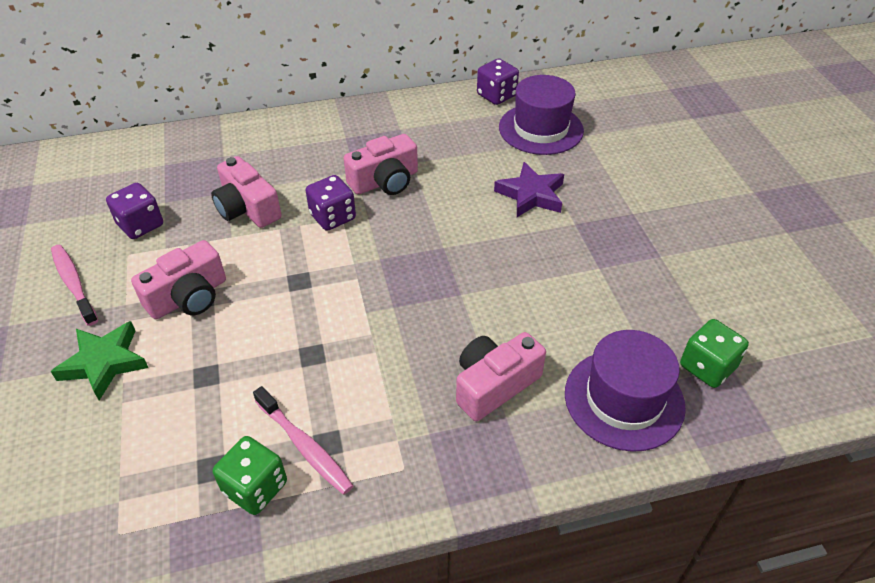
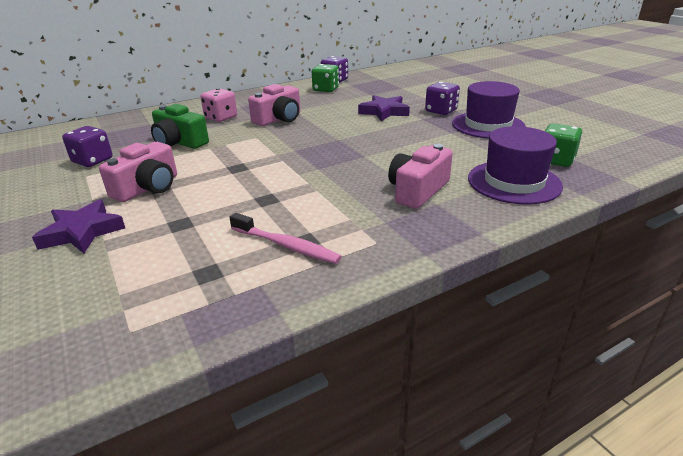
camera: 15 degrees left, 15 degrees down
pink toothbrush [51,245,98,326] -> none
green star [51,321,148,401] -> purple star [32,199,125,254]
pink camera [211,156,281,228] -> green camera [151,104,209,149]
green dice [213,436,287,515] -> green dice moved to [312,64,339,92]
purple dice [305,175,356,231] -> purple dice moved to [425,82,460,115]
purple hat [499,75,584,155] -> purple hat moved to [452,81,526,139]
none -> pink dice [201,88,237,122]

